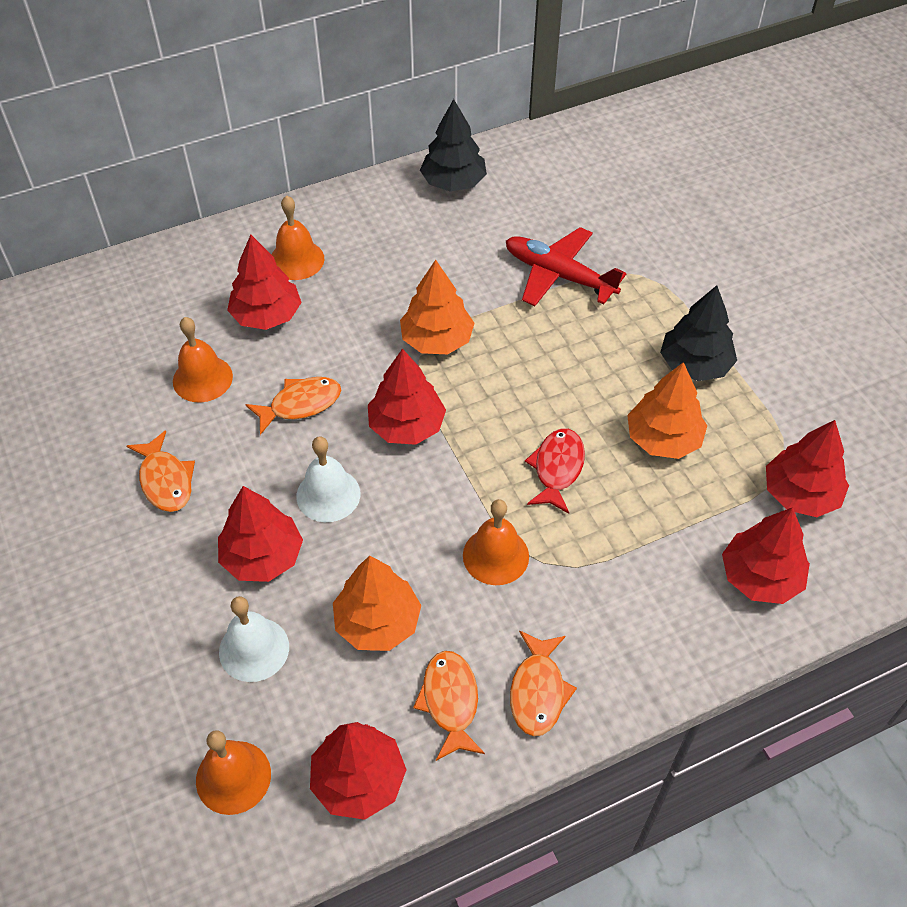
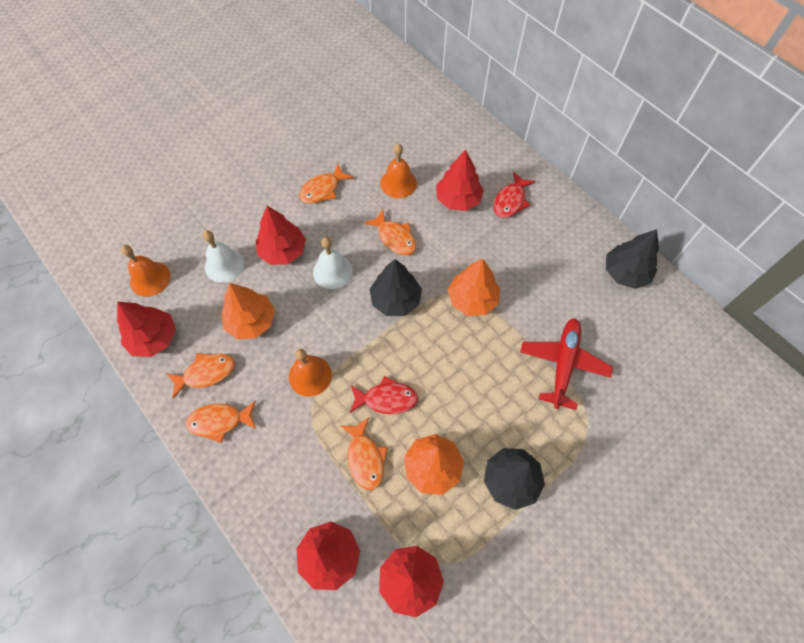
camera: 75 degrees right, 10 degrees up
orange bell [271,196,324,280] -> red fish [493,172,535,218]
red tree [368,348,446,445] -> black tree [370,259,422,316]
none -> orange fish [340,417,387,490]

